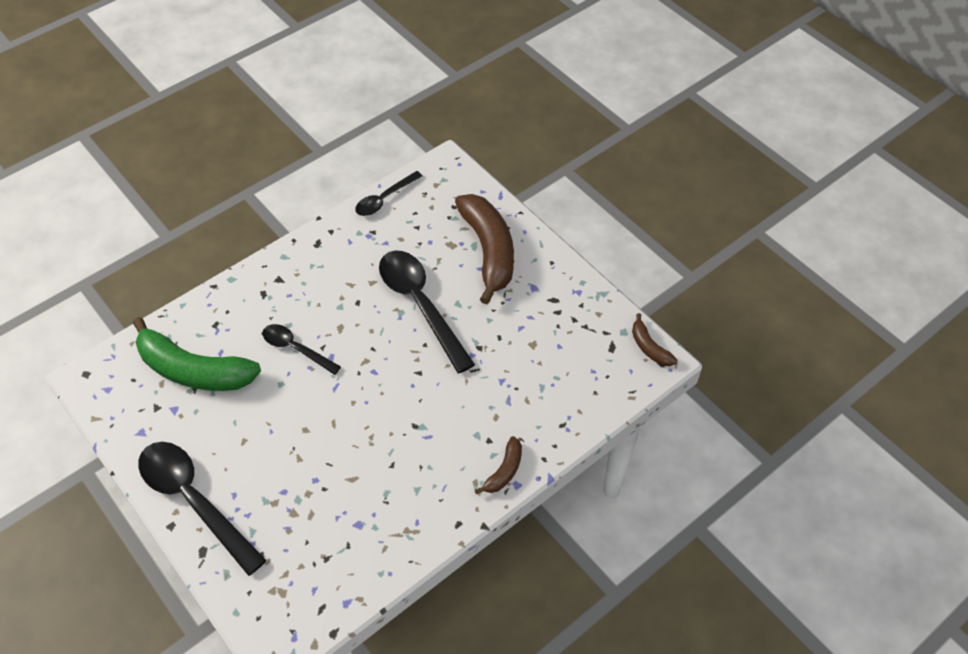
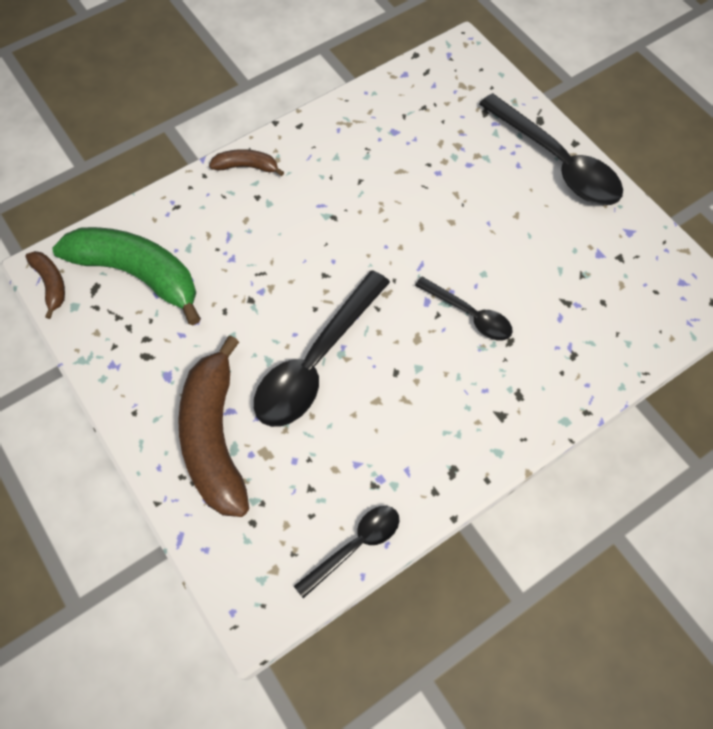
camera: 175 degrees left, 10 degrees up
green banana [133,317,261,391] -> green banana moved to [52,227,201,325]
black spoon [379,250,475,373] -> black spoon turned 60 degrees clockwise [254,270,390,427]
brown banana [475,436,522,494] -> brown banana turned 60 degrees clockwise [209,149,284,176]

